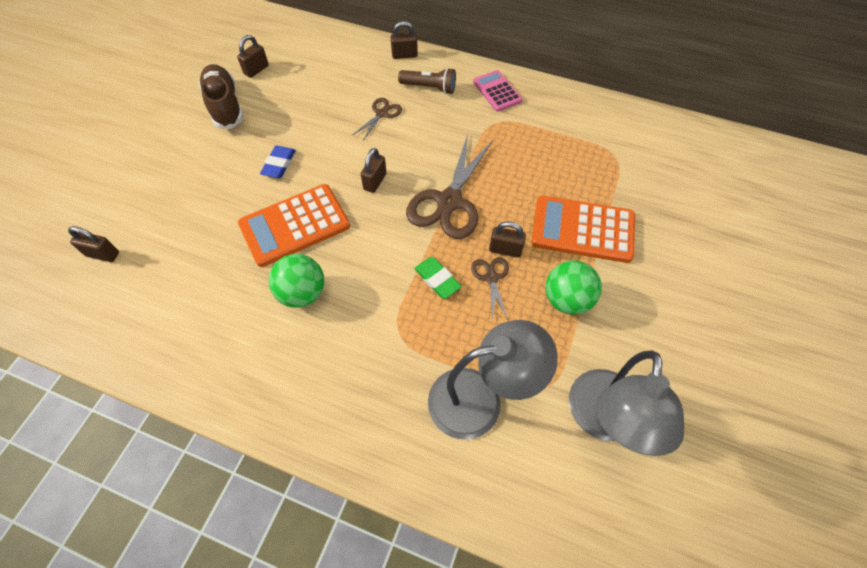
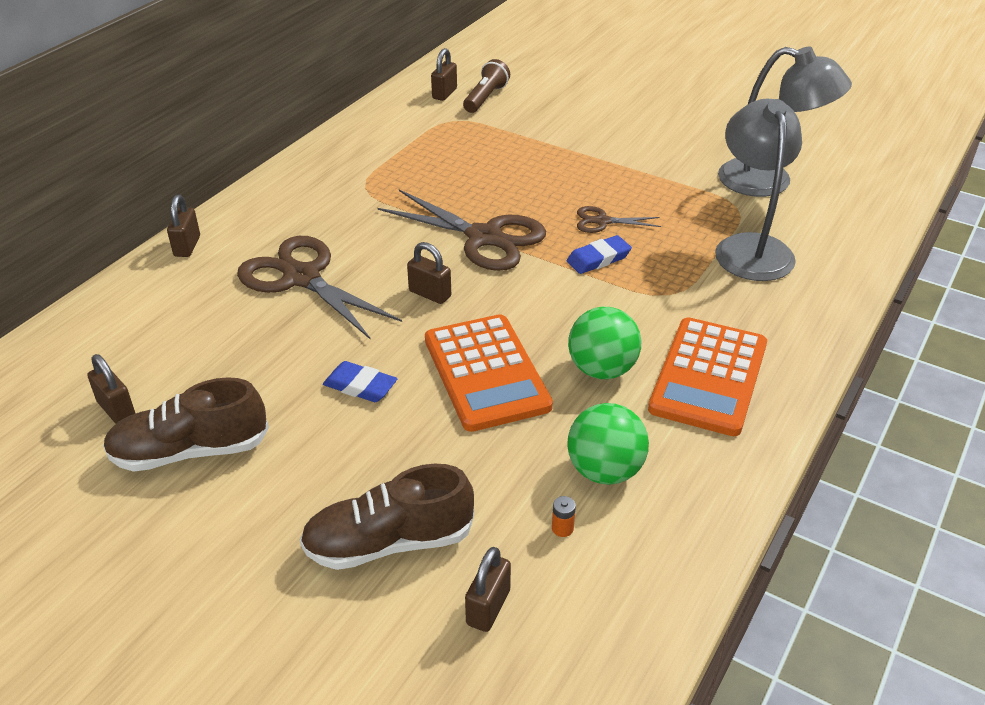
camera: 80 degrees left, 20 degrees down
brown scissors [353,98,402,141] -> brown scissors [237,236,402,340], size x2.04
brown flashlight [398,68,456,94] -> brown flashlight moved to [463,59,510,113]
green eraser [414,257,462,299] -> blue eraser [567,235,632,274]
pink calculator [473,70,522,112] -> none
brown padlock [489,221,526,258] -> brown padlock moved to [431,48,457,101]
orange calculator [531,196,635,263] -> orange calculator moved to [648,317,767,436]
green ball [545,260,602,315] -> green ball moved to [567,403,649,485]
none -> brown shoe [300,464,474,570]
none -> orange battery [552,496,576,537]

